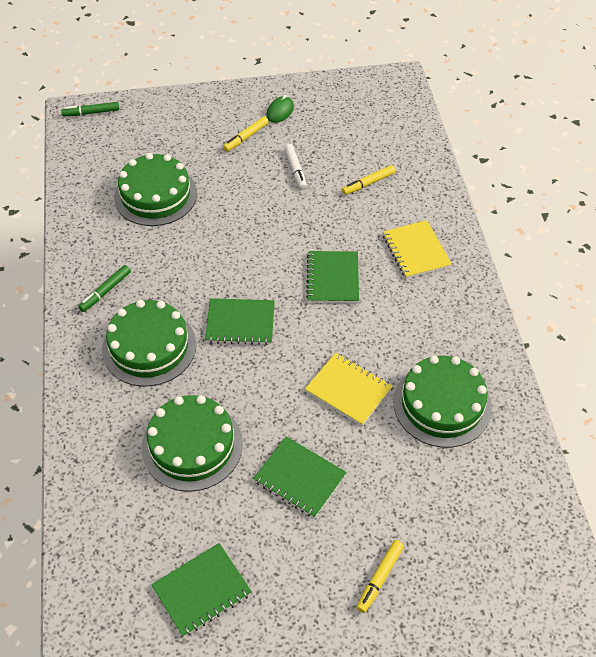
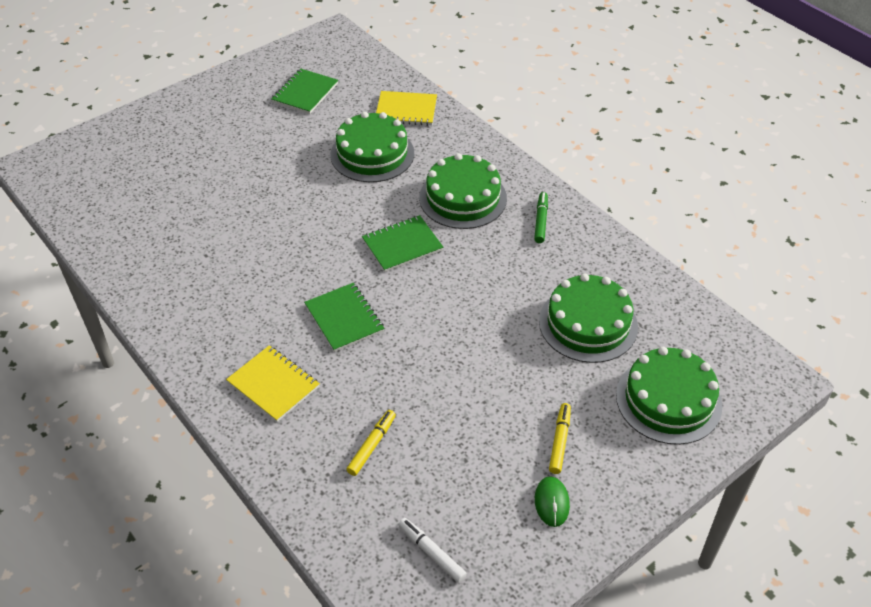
camera: 150 degrees right, 5 degrees down
green marker [61,102,119,116] -> none
green notebook [253,436,347,518] -> none
white marker [284,143,307,189] -> white marker moved to [398,518,467,583]
yellow notebook [305,353,392,426] -> yellow notebook moved to [376,91,437,126]
yellow marker [356,540,404,613] -> none
green cake [393,355,492,448] -> green cake moved to [616,347,722,445]

